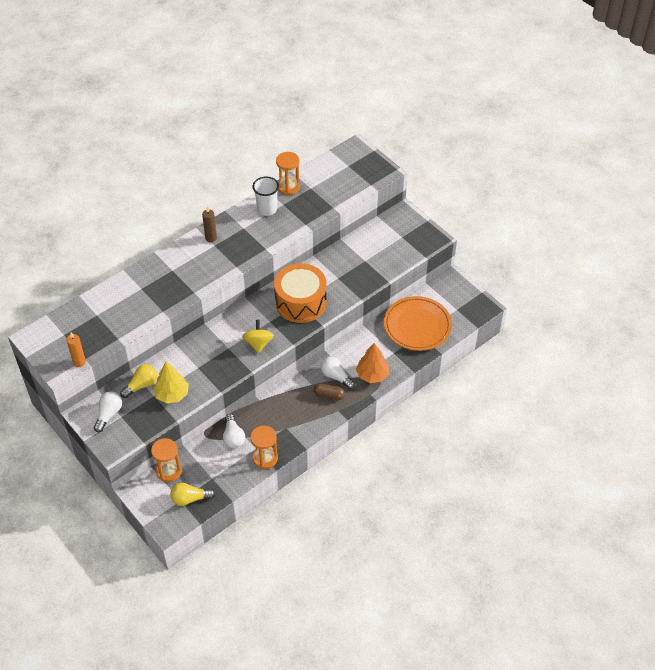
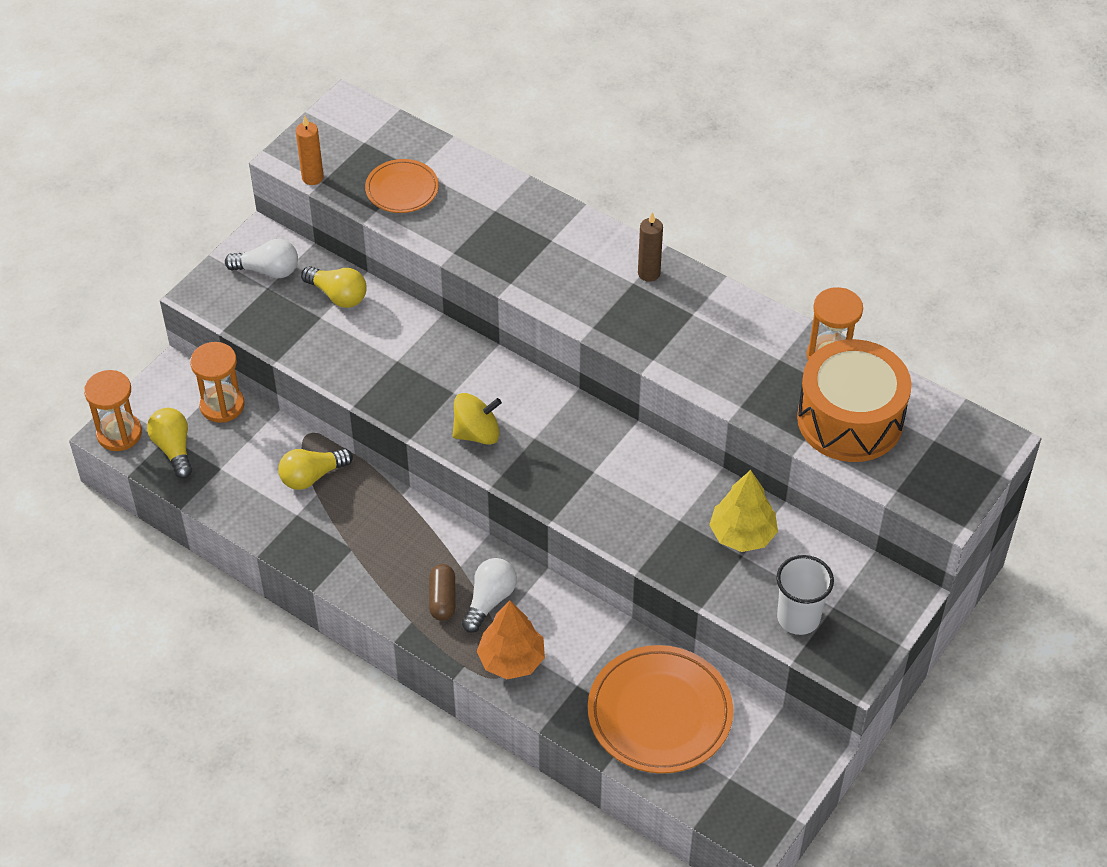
camera: 75 degrees right, 0 degrees up
yellow tree [153,361,189,403] -> yellow tree moved to [709,470,778,552]
white light bulb [223,414,245,448] -> yellow light bulb [278,448,353,490]
orange hourglass [250,426,278,469] -> orange hourglass moved to [84,370,142,451]
white cup [253,176,279,216] -> white cup moved to [776,555,834,635]
orange drum [274,263,327,323] -> orange drum moved to [797,339,912,462]
none -> orange plate [365,159,439,213]

